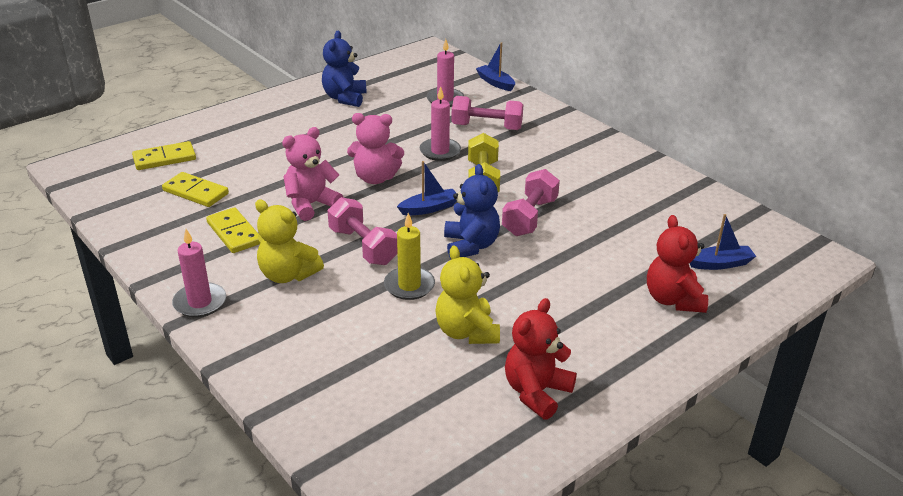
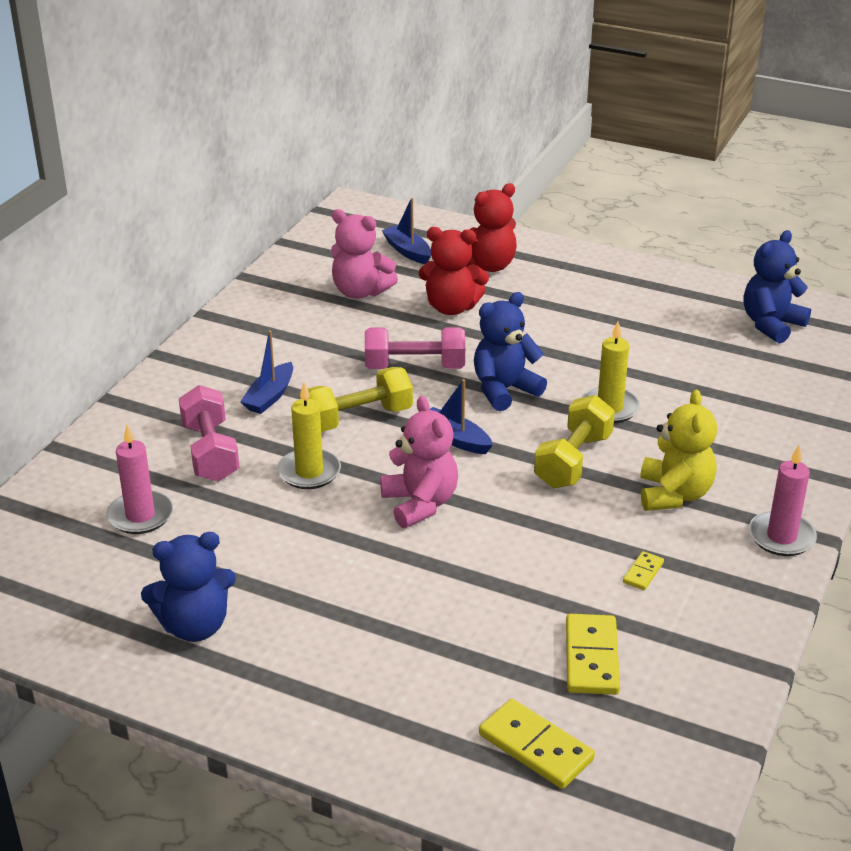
camera: 115 degrees left, 0 degrees up
yellow domino [206,207,261,253] -> yellow domino [623,551,664,590], size x0.52
pink teddy bear [282,127,344,221] -> pink teddy bear moved to [331,209,398,299]
pink dumbbell [328,197,398,265] -> yellow dumbbell [534,395,615,488]
pink candle [420,86,461,161] -> yellow candle [277,383,341,489]
yellow teddy bear [435,245,500,344] -> none
blue boat [476,42,515,91] -> blue boat moved to [240,330,293,414]
red teddy bear [505,298,577,420] -> red teddy bear moved to [418,227,489,315]
none -> blue teddy bear [744,230,811,344]

